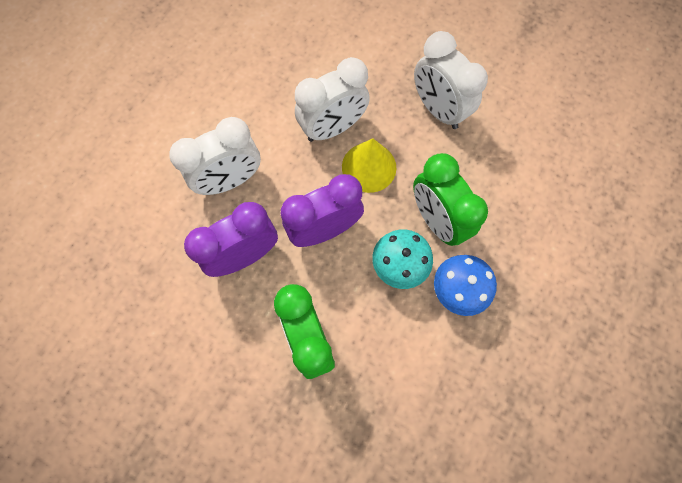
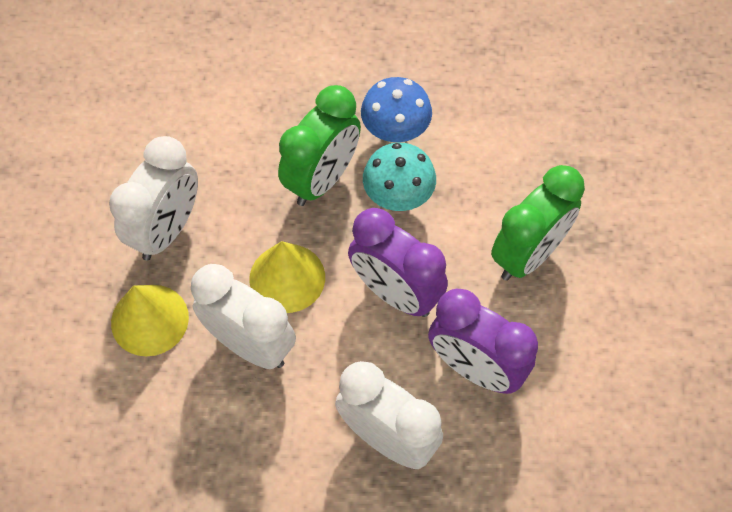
camera: 115 degrees left, 10 degrees down
none -> yellow cone [111,285,189,356]

